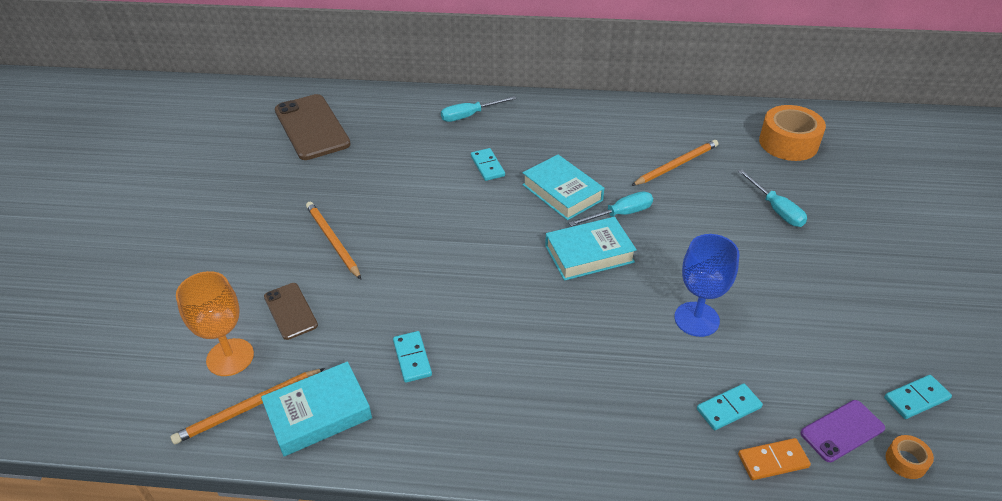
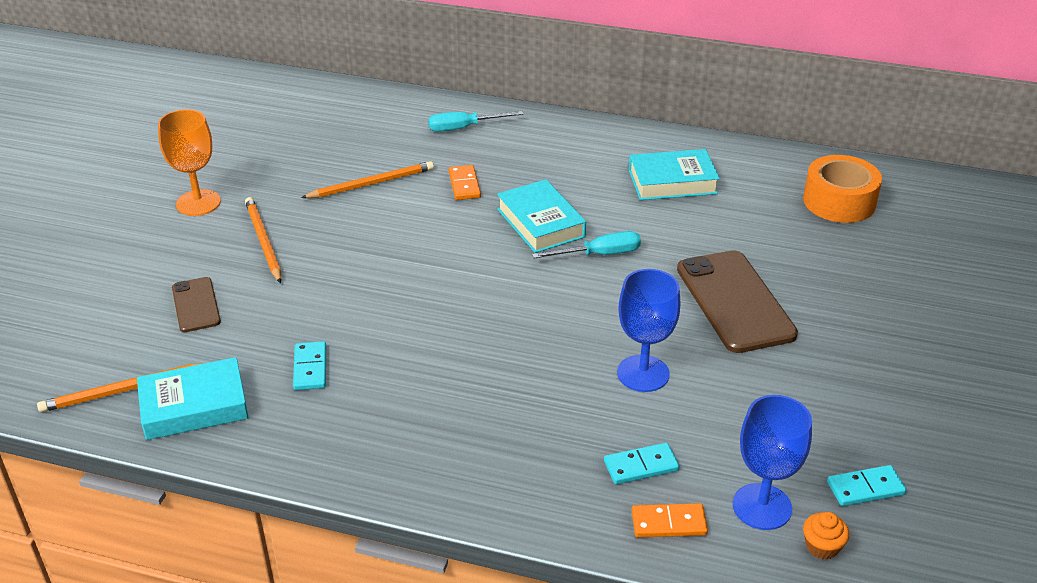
camera: 10 degrees right, 5 degrees down
orange goblet [176,271,254,376] -> orange goblet moved to [158,109,221,216]
brown phone [275,94,351,160] -> brown phone moved to [677,250,798,353]
turquoise domino [471,148,505,181] -> orange domino [449,165,481,200]
turquoise book [545,217,637,281] -> turquoise book moved to [629,149,720,200]
orange pencil [631,140,718,186] -> orange pencil moved to [301,161,434,198]
turquoise screwdriver [738,170,807,227] -> none
purple phone [801,400,885,462] -> blue goblet [733,395,812,530]
orange tape [886,435,934,479] -> orange cupcake [803,512,849,560]

